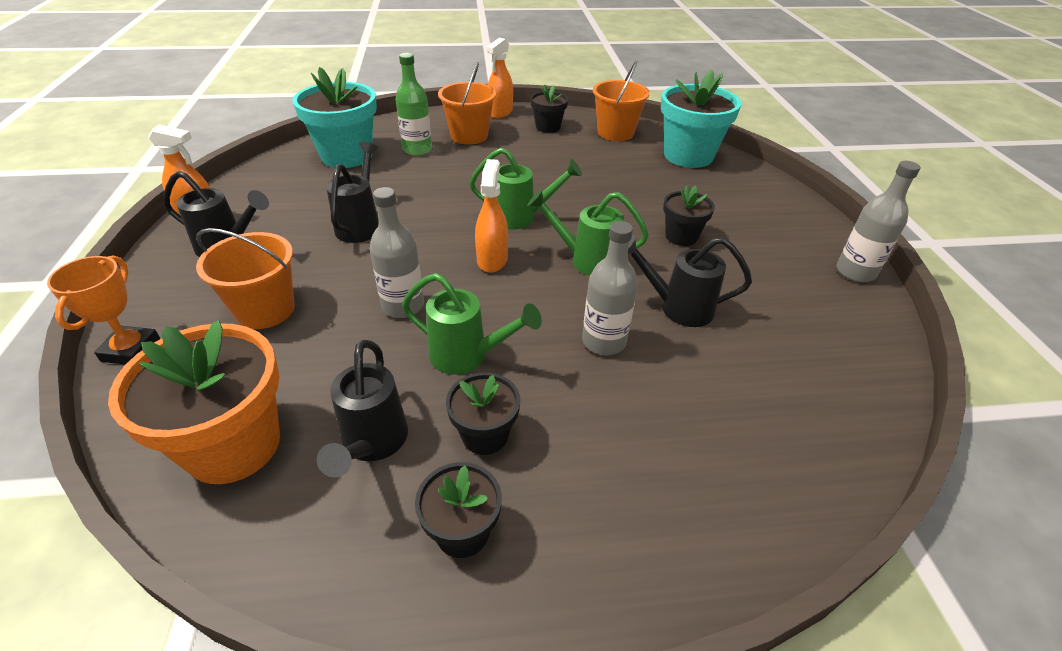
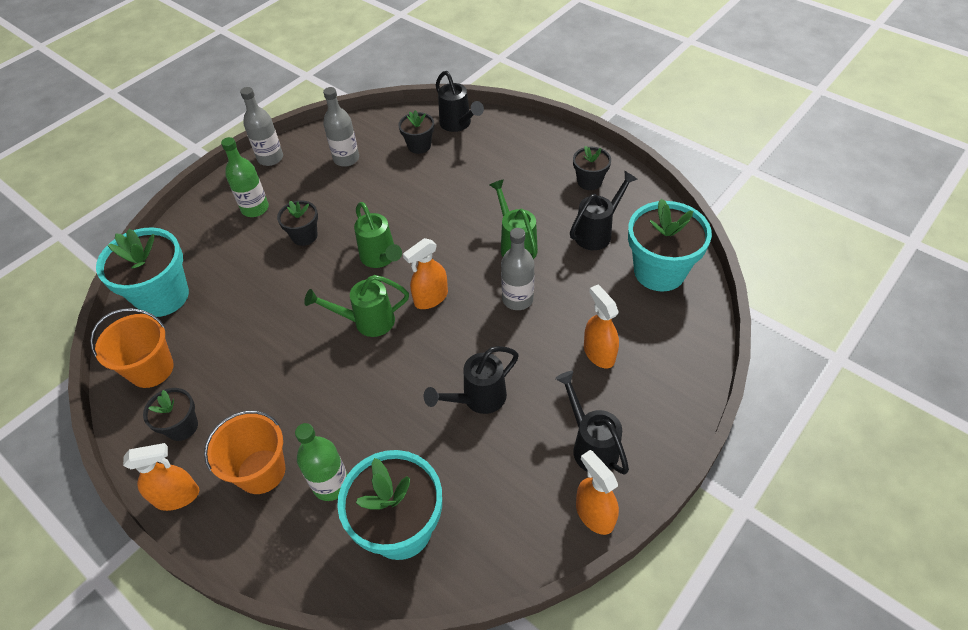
camera: 130 degrees left, 10 degrees up
orange trophy [47,255,160,365] -> none
orange flower pot [108,320,280,484] -> turquoise flower pot [628,199,712,291]
orange bucket [196,228,295,329] -> orange spray bottle [584,285,619,368]
black flower pot [446,372,520,455] -> black flower pot moved to [398,110,434,154]
green watering can [469,148,582,229] -> green watering can turned 60 degrees counterclockwise [304,275,409,337]
grey bottle [582,221,638,355] -> grey bottle moved to [323,87,359,167]
black watering can [628,235,752,327] -> black watering can moved to [436,71,484,132]
none -> green bottle [221,137,269,217]

